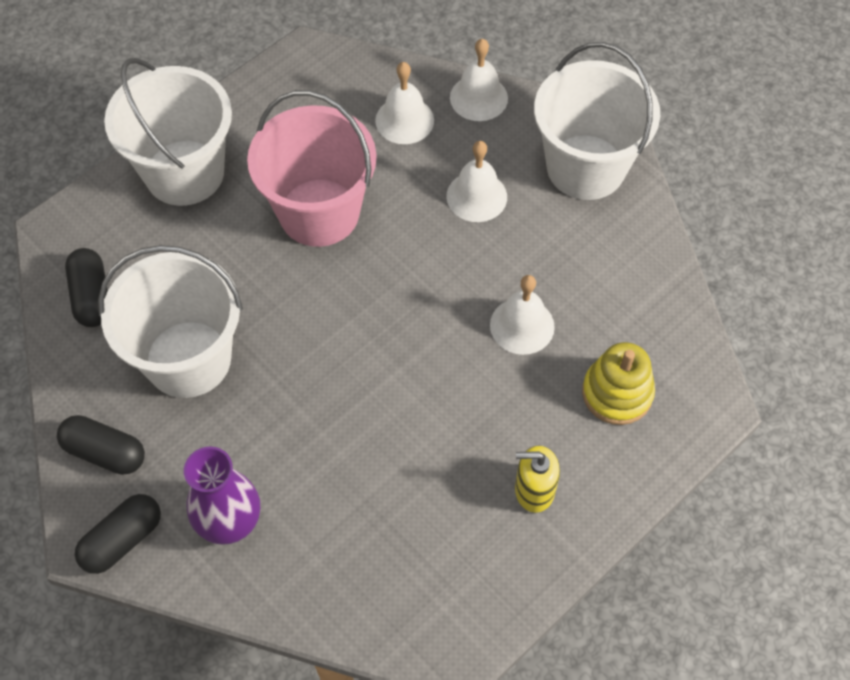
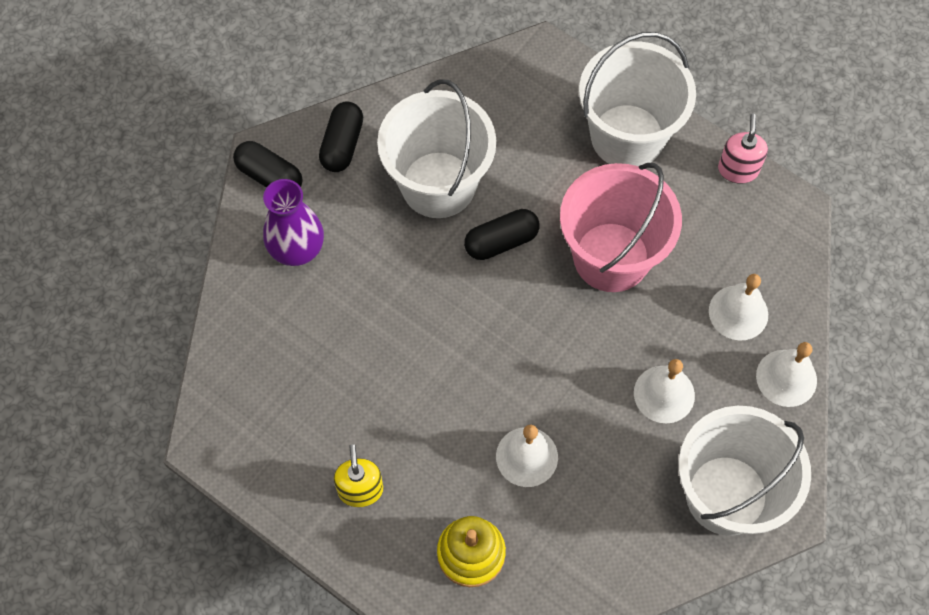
camera: 80 degrees right, 5 degrees up
black capsule [65,248,108,327] -> black capsule moved to [464,209,540,260]
none -> pink soap dispenser [718,114,768,184]

